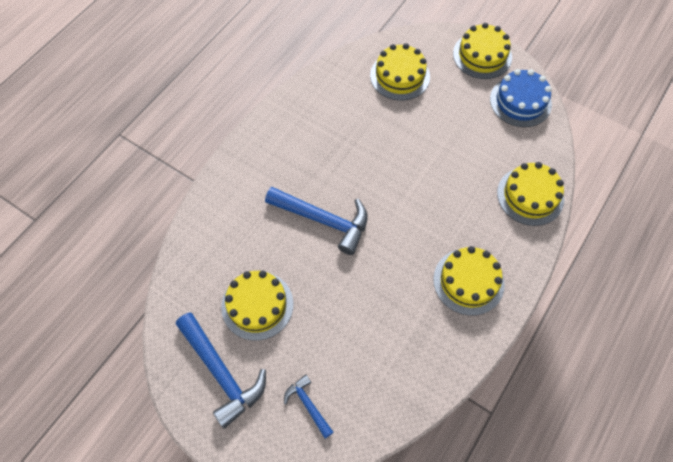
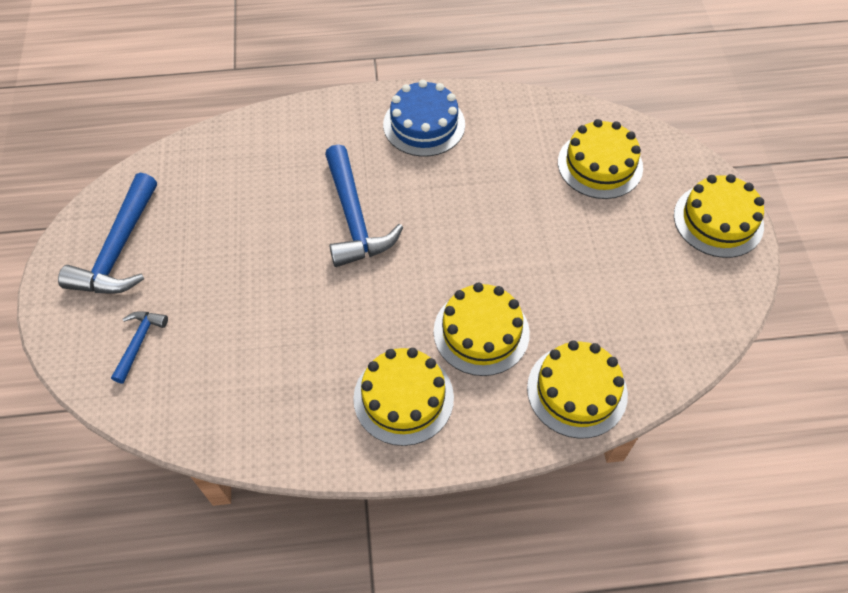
camera: 50 degrees right, 5 degrees down
yellow cake [221,271,294,341] -> yellow cake moved to [434,283,530,376]
blue cake [490,69,552,127] -> blue cake moved to [383,80,465,157]

